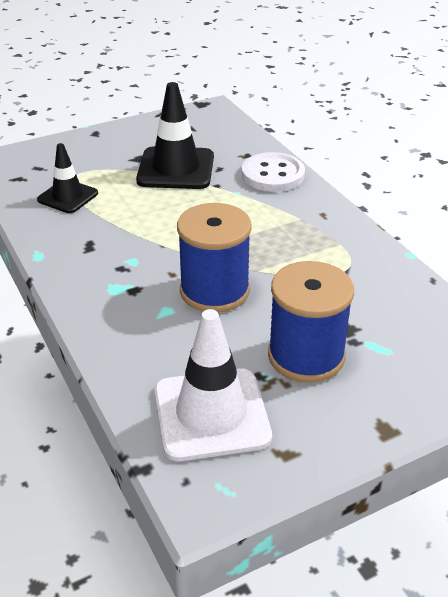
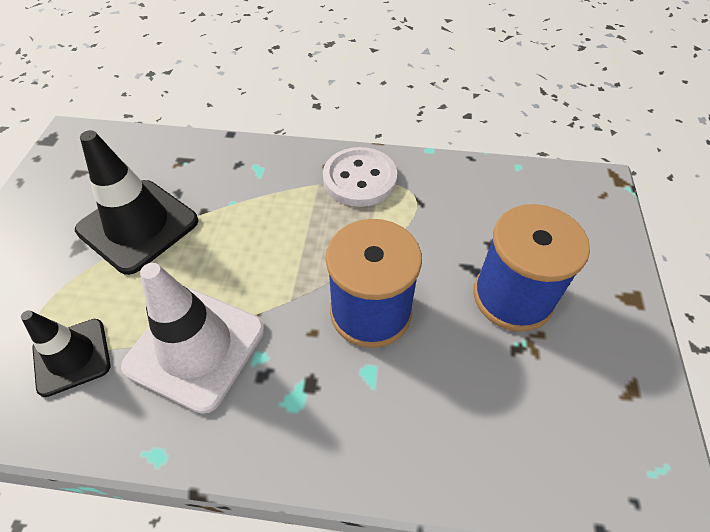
camera: 55 degrees left, 15 degrees up
white traffic cone [154,309,272,461] -> white traffic cone moved to [121,263,265,414]
white button [242,152,305,192] -> white button moved to [323,147,397,207]

